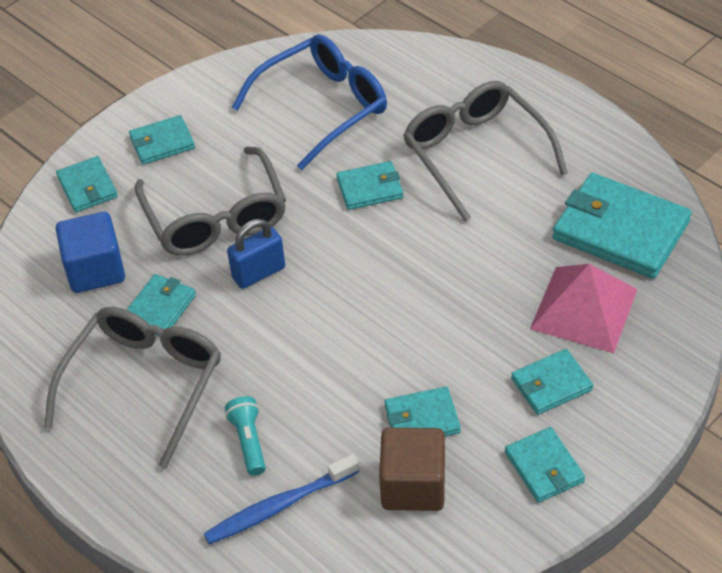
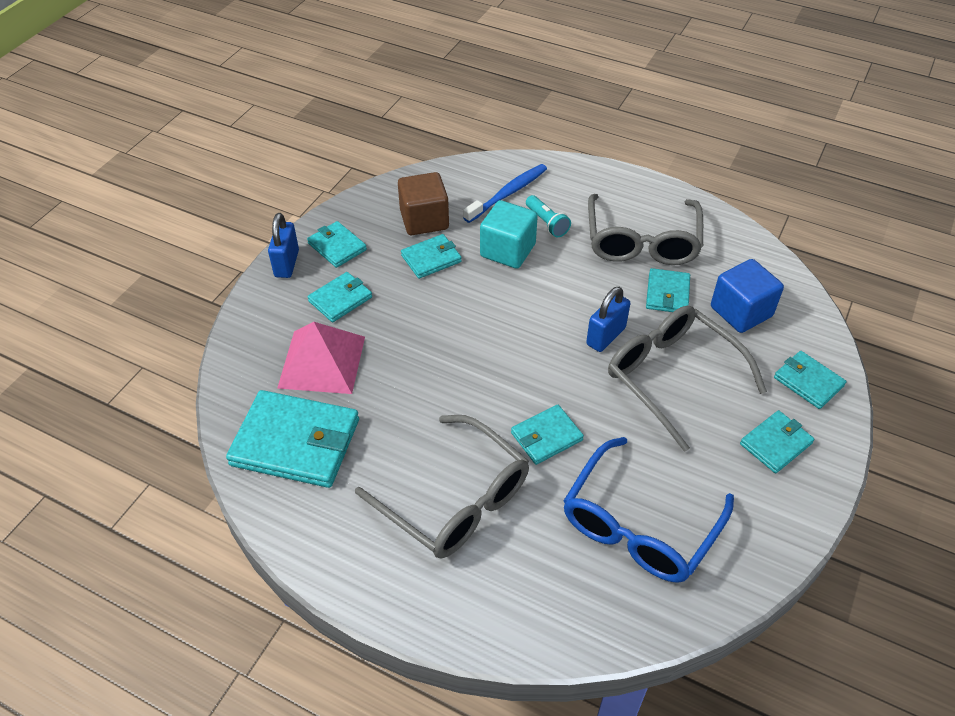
camera: 160 degrees right, 0 degrees up
none -> blue padlock [268,213,299,278]
none -> turquoise cube [480,200,538,269]

